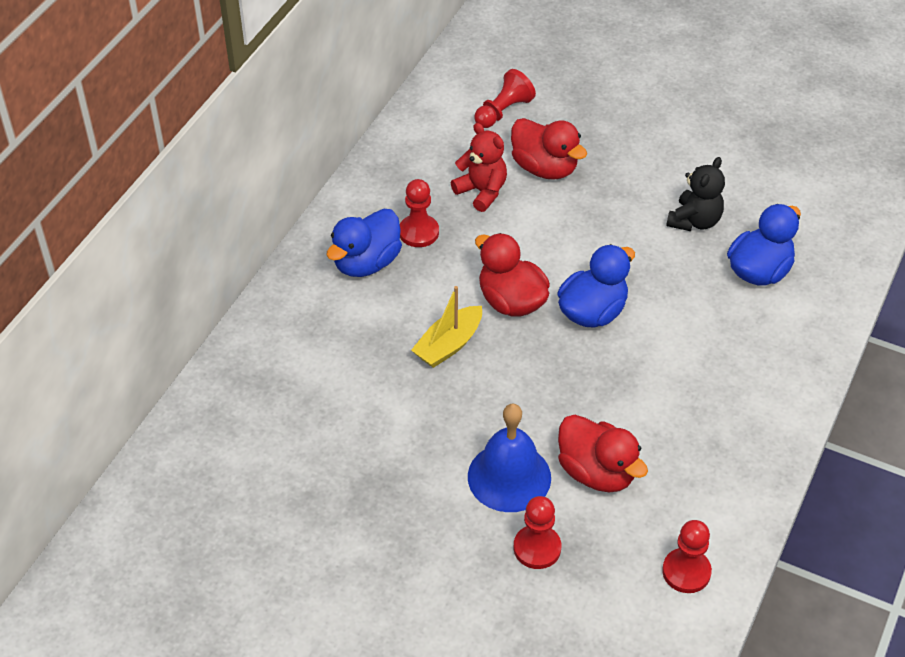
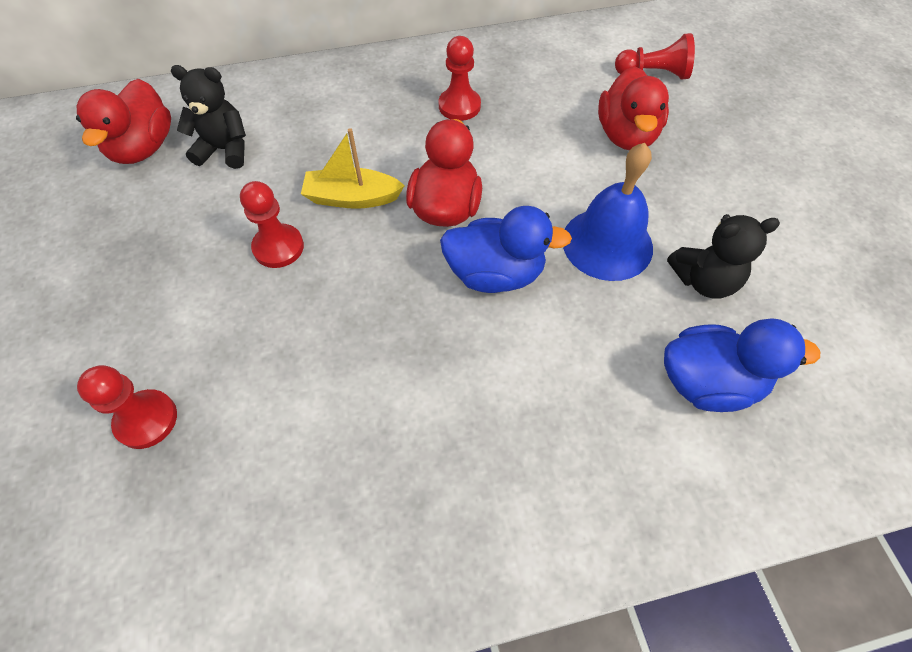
camera: 50 degrees right, 10 degrees up
blue duck [326,209,402,277] -> none
red teddy bear [451,123,507,212] -> none
blue bell [468,404,551,512] -> blue bell moved to [563,143,653,281]
red duck [558,415,648,492] -> red duck moved to [76,78,171,164]
red pawn [662,520,712,593] -> red pawn moved to [240,181,304,268]
none -> black teddy bear [171,65,246,169]

